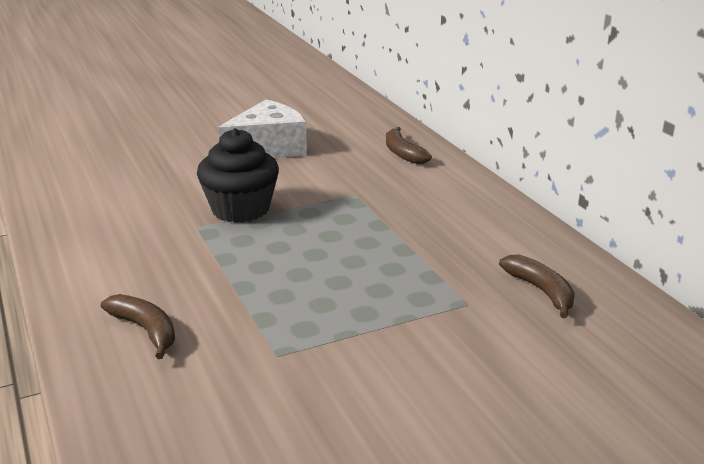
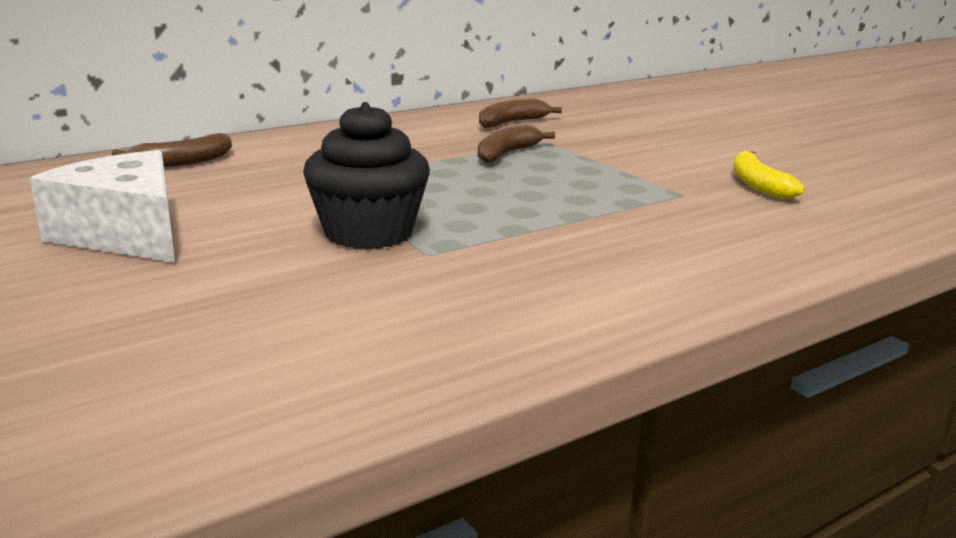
camera: 100 degrees left, 5 degrees down
brown banana [101,294,175,359] -> brown banana moved to [478,125,555,163]
none -> yellow banana [733,151,805,199]

